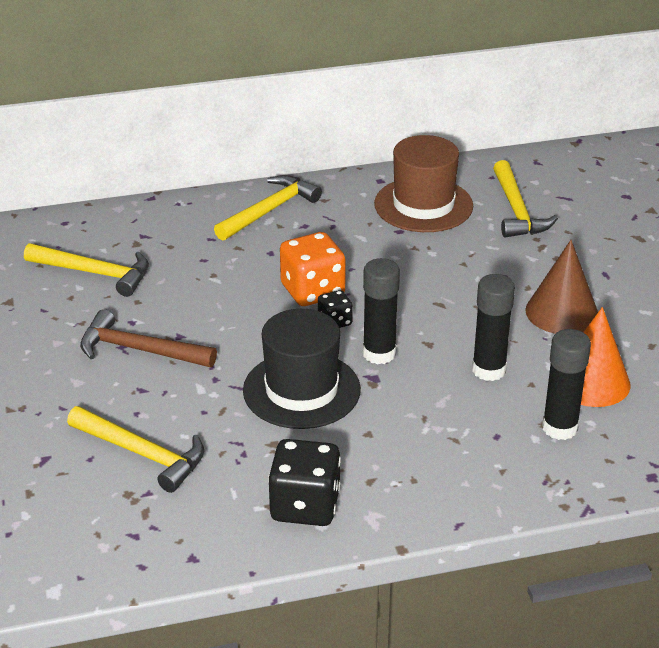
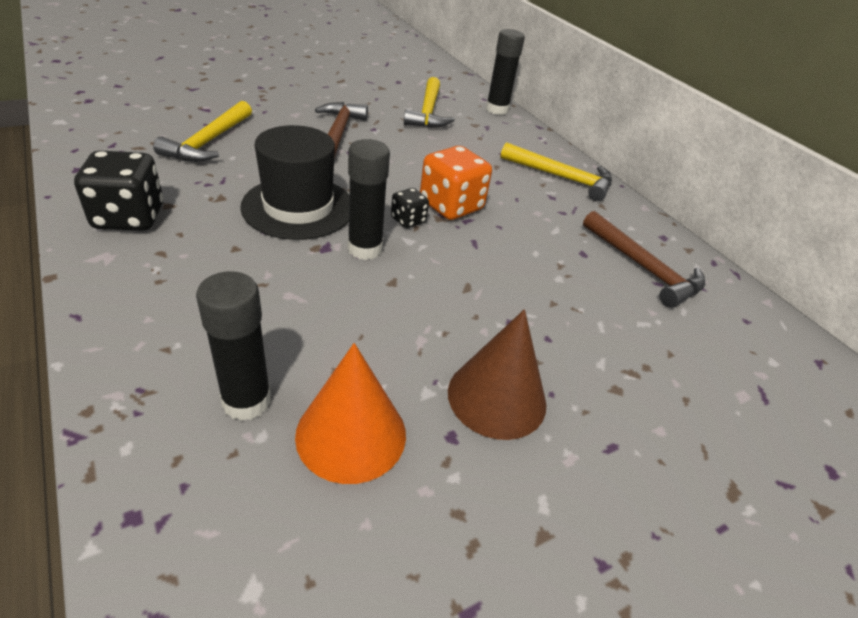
camera: 70 degrees right, 5 degrees up
brown hat [374,135,473,232] -> brown hammer [583,211,705,308]
black glue stick [472,274,515,381] -> black glue stick moved to [486,29,525,115]
yellow hammer [493,160,558,238] -> none

